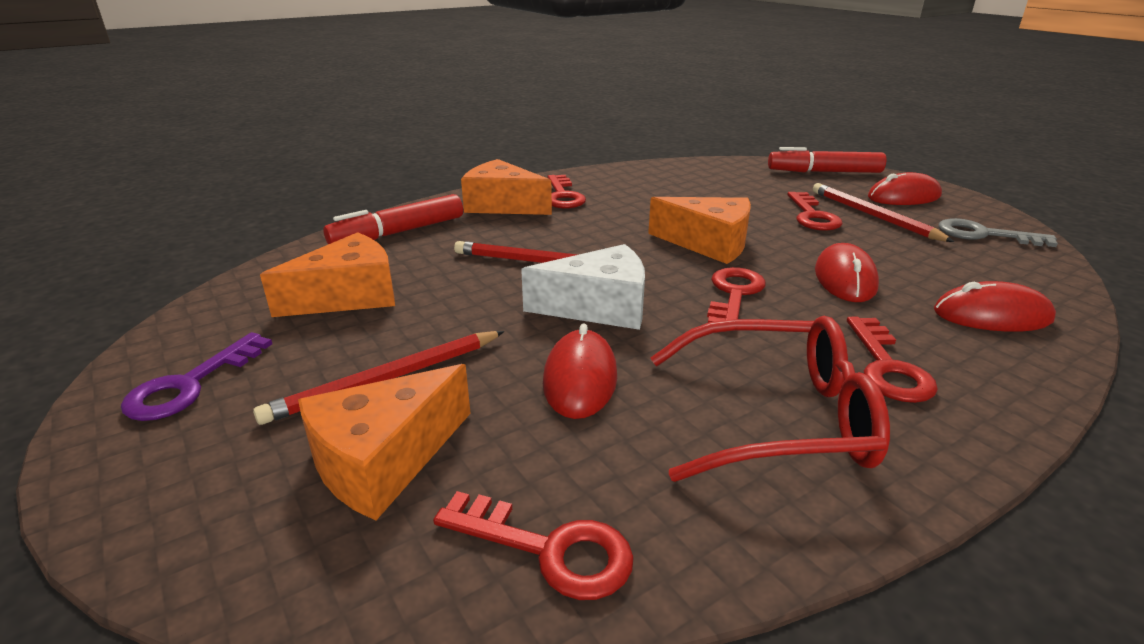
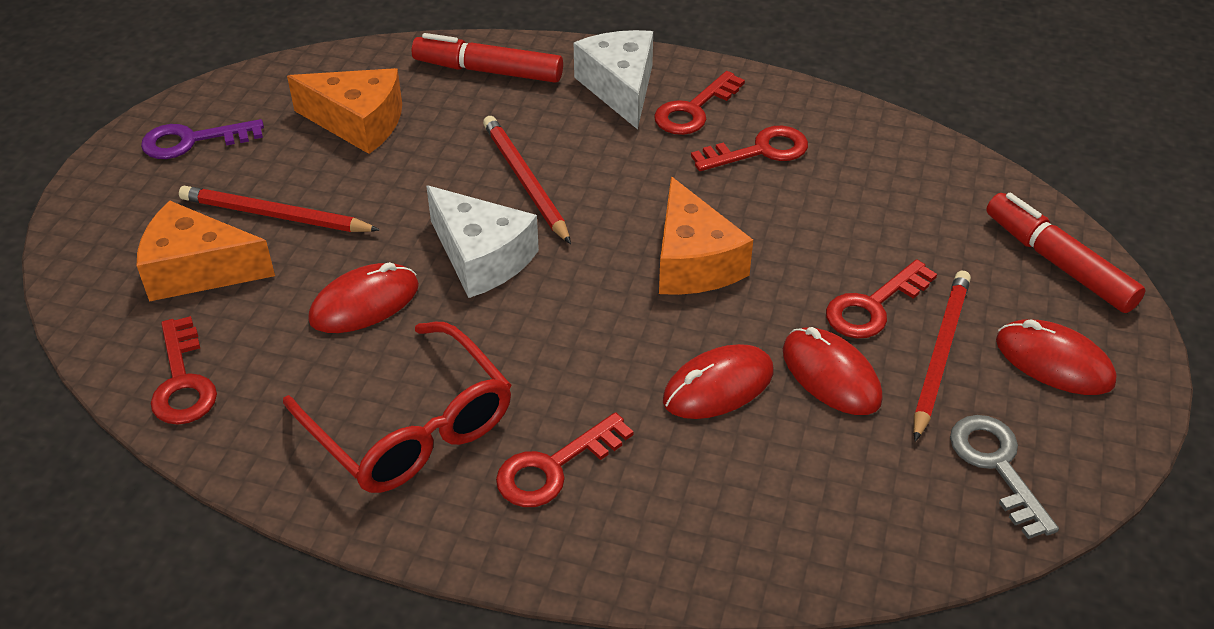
camera: 50 degrees right, 15 degrees up
orange cheese [461,159,552,215] -> white cheese [574,30,653,130]
red key [707,267,766,323] -> red key moved to [691,126,808,171]
red mouse [934,281,1056,332] -> red mouse moved to [783,327,883,415]

